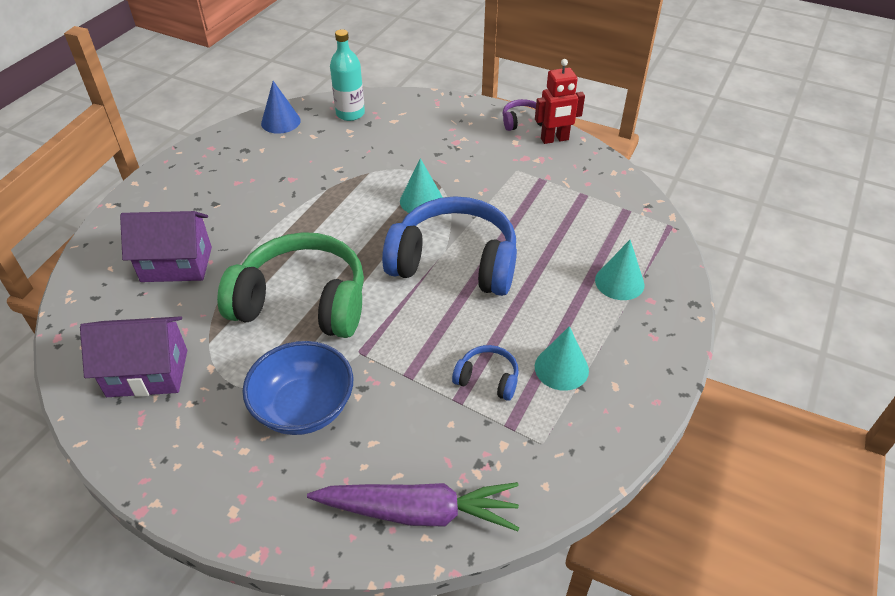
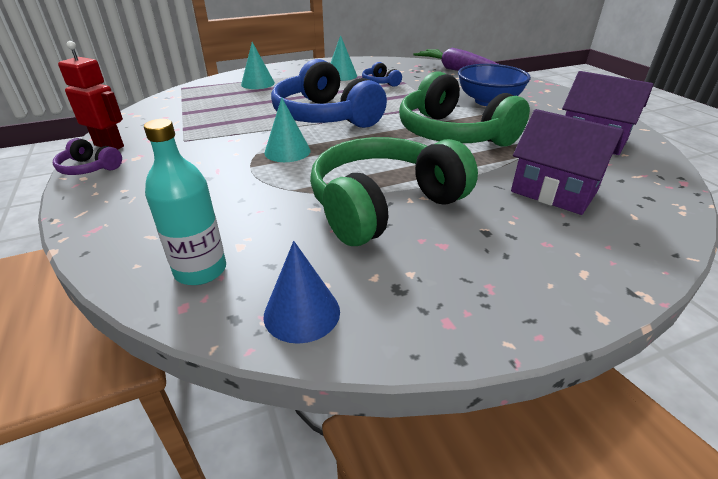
camera: 140 degrees left, 10 degrees down
none -> green headphones [310,137,478,246]

